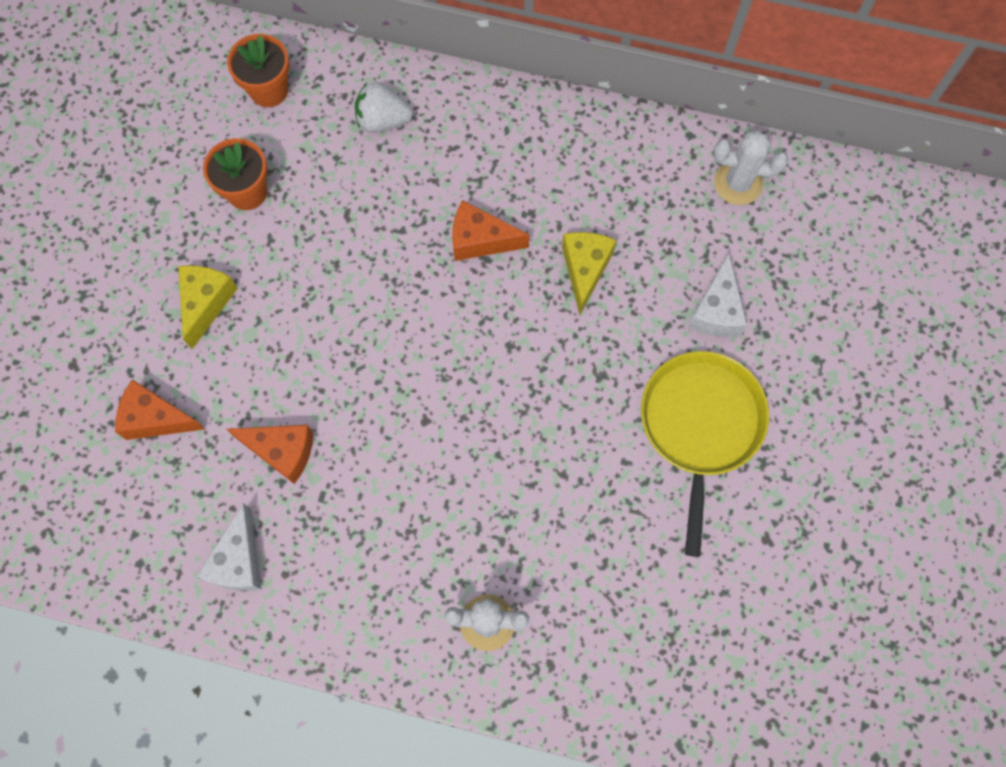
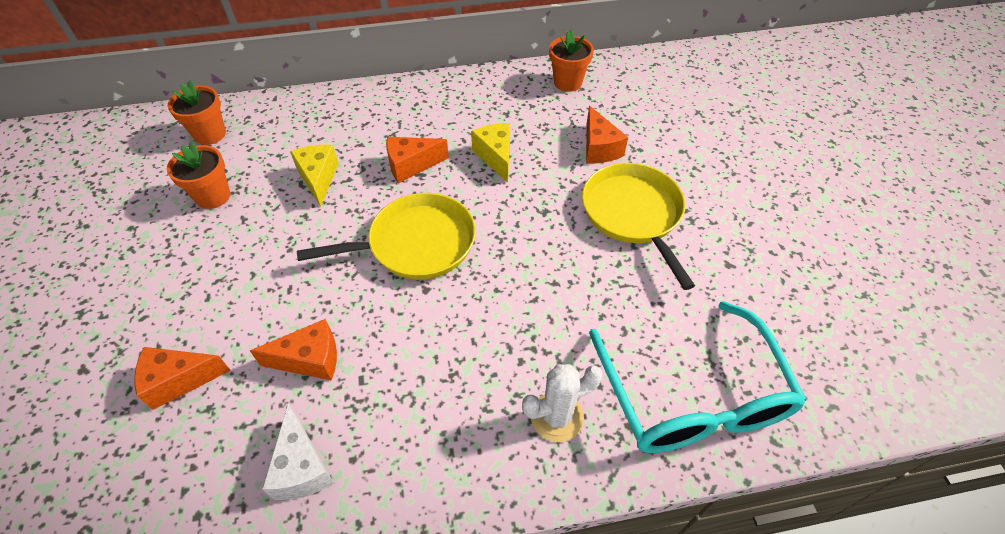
camera: 25 degrees left, 20 degrees down
yellow cheese [178,265,238,349] -> yellow cheese moved to [290,145,339,207]
white strawberry [355,82,413,133] -> none
white cheese [688,254,747,337] -> orange cheese [586,106,628,164]
white cactus [713,131,788,205] -> orange flower pot [549,29,594,92]
none -> yellow pan [297,193,476,279]
none -> turquoise glasses [589,301,807,453]

